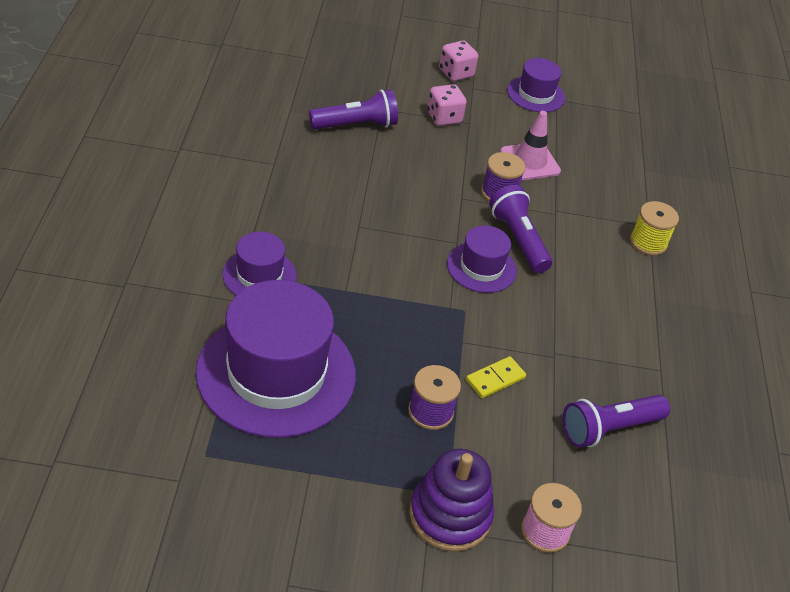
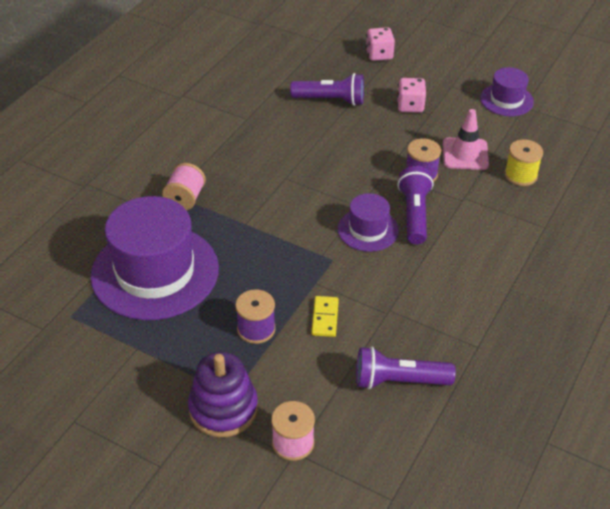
camera: 30 degrees right, 0 degrees up
purple hat [222,232,297,295] -> pink spool [162,163,206,210]
pink dice [439,40,478,81] -> pink dice moved to [366,27,395,61]
yellow domino [466,356,526,398] -> yellow domino turned 75 degrees counterclockwise [311,296,339,337]
yellow spool [630,201,679,256] -> yellow spool moved to [504,140,543,186]

